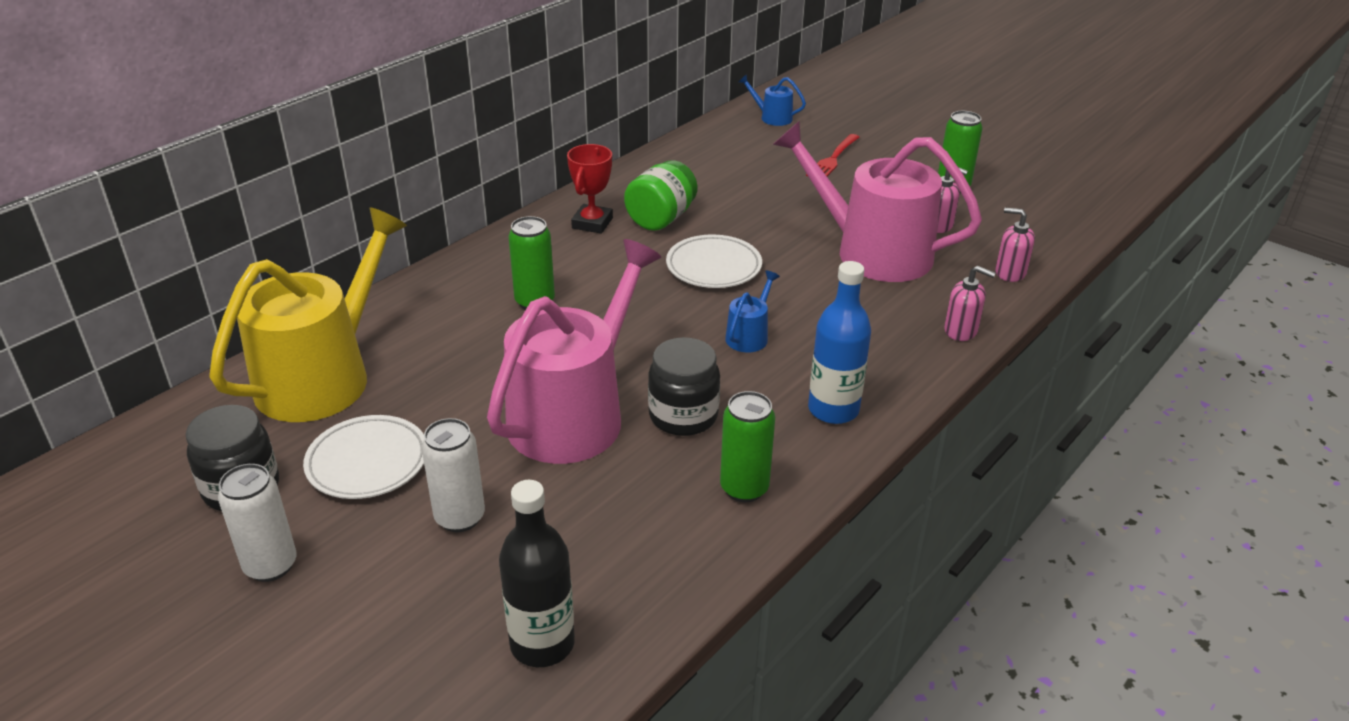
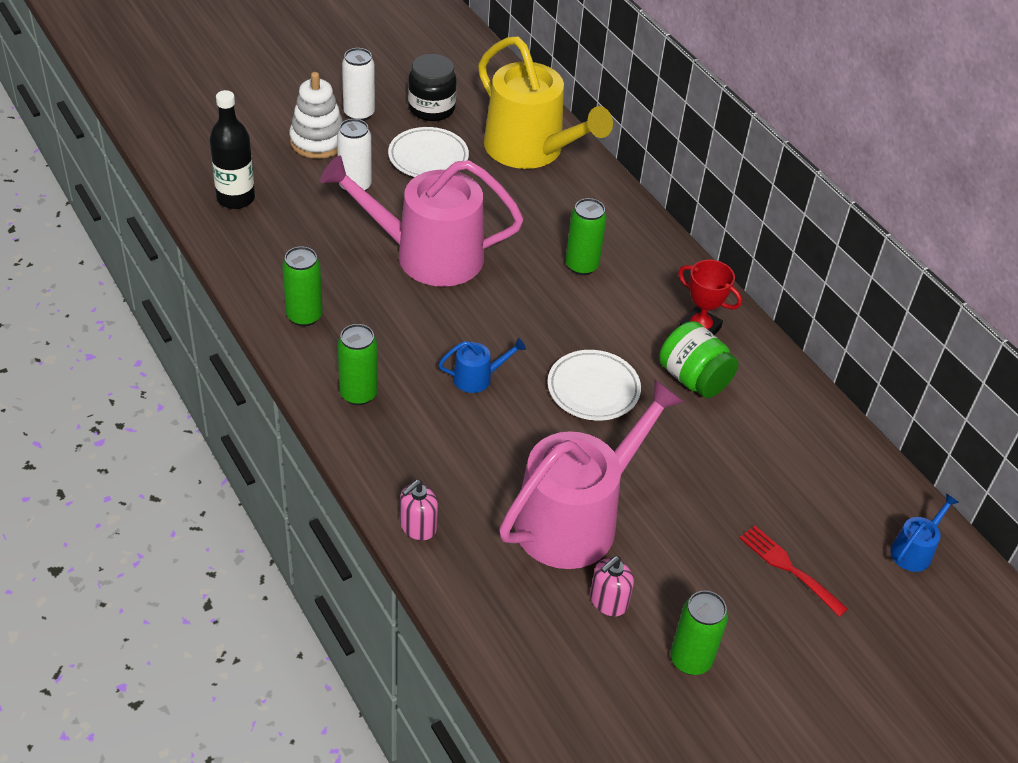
camera: 105 degrees right, 10 degrees up
pink watering can [487,239,661,464] -> pink watering can turned 135 degrees clockwise [320,155,523,287]
black jar [648,337,720,436] -> none
blue watering can [725,271,780,353] -> blue watering can turned 60 degrees counterclockwise [439,338,526,393]
blue bottle [808,261,871,424] -> green can [338,324,378,405]
pink soap dispenser [995,208,1035,282] -> none
none -> white stacking toy [289,72,343,159]

